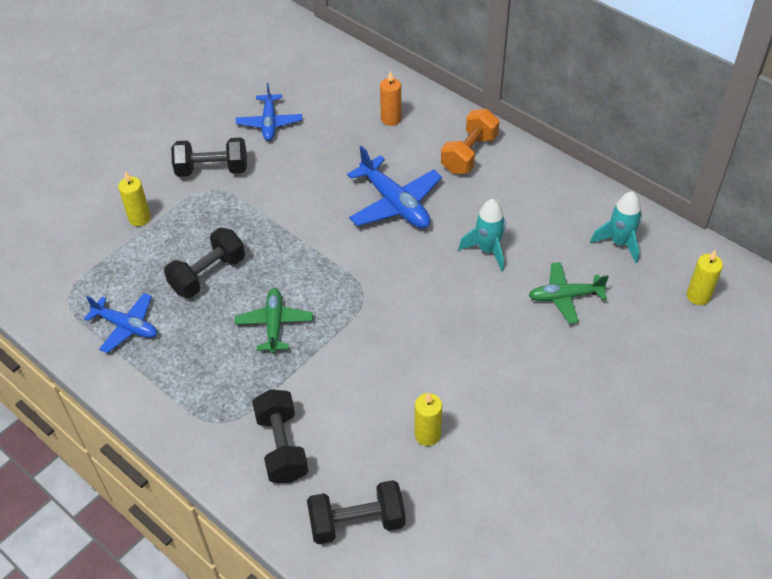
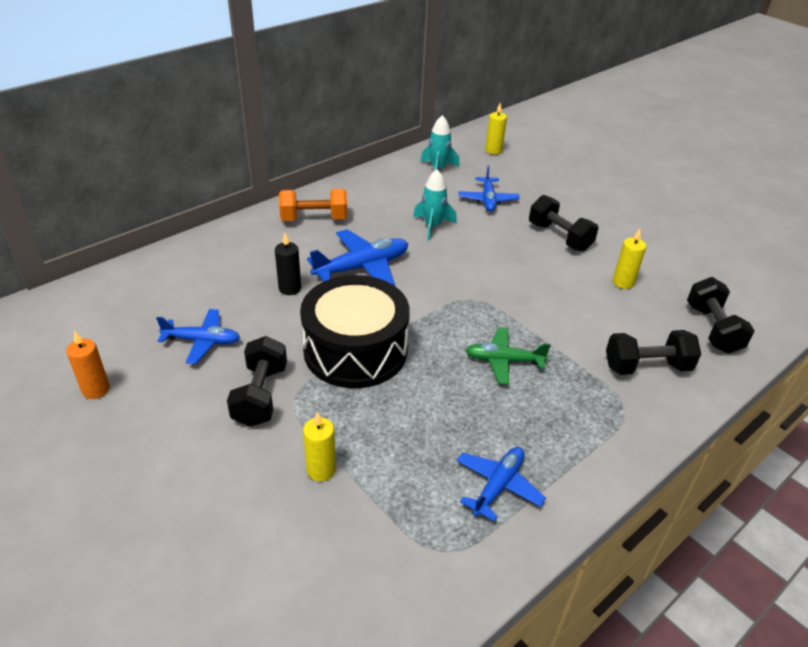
camera: 85 degrees left, 10 degrees down
black dumbbell [164,228,245,298] -> black dumbbell moved to [529,195,598,252]
orange candle [380,71,401,126] -> orange candle moved to [66,330,110,399]
orange dumbbell [441,109,499,174] -> orange dumbbell turned 45 degrees counterclockwise [279,189,347,221]
green plane [528,262,609,324] -> blue plane [459,166,520,212]
none -> black candle [275,233,301,295]
none -> black drum [300,275,410,388]

